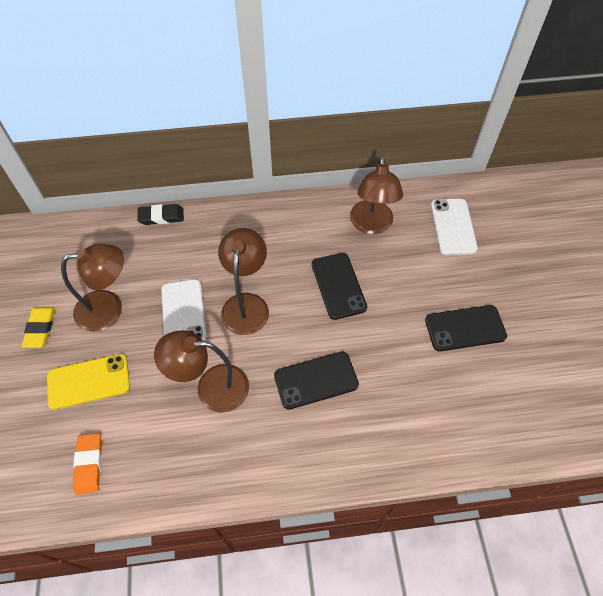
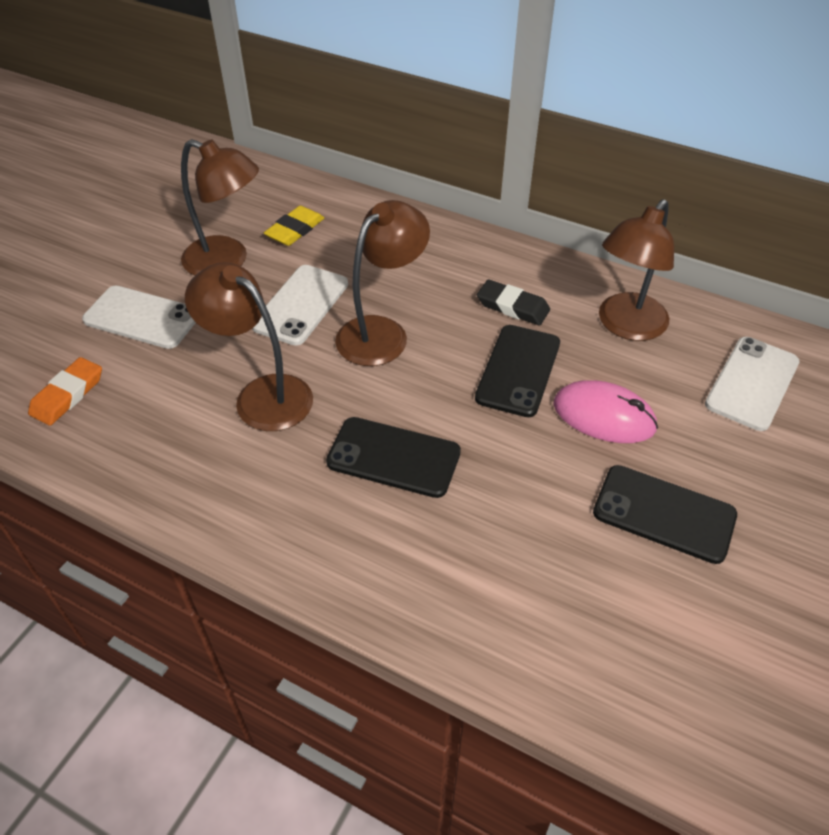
camera: 35 degrees right, 10 degrees down
yellow eraser [21,307,55,348] -> yellow eraser moved to [264,206,324,246]
yellow phone [47,354,130,410] -> white phone [82,285,196,349]
black eraser [137,204,184,225] -> black eraser moved to [477,279,550,325]
none -> pink mouse [553,380,658,443]

